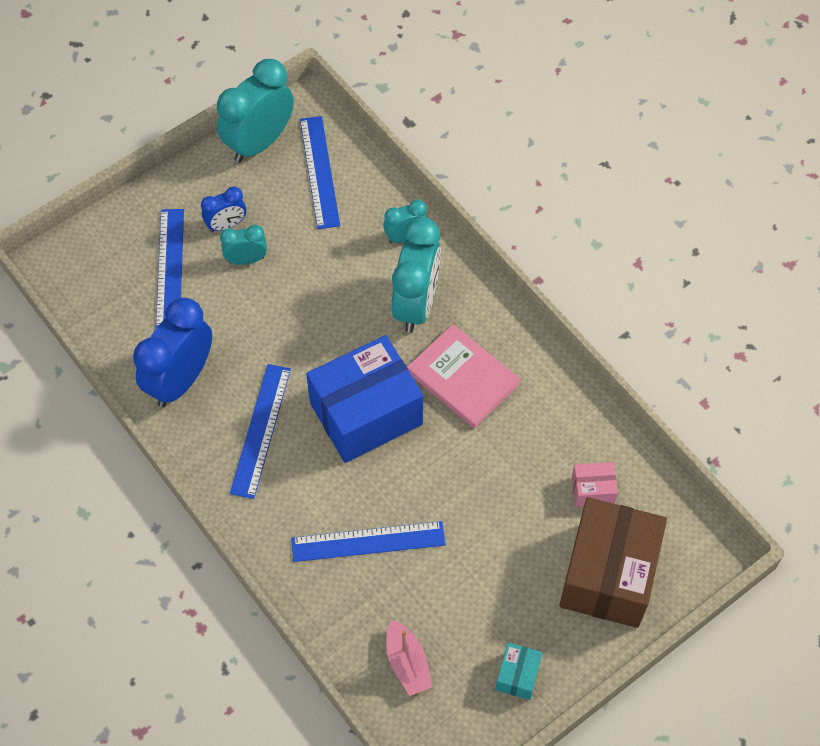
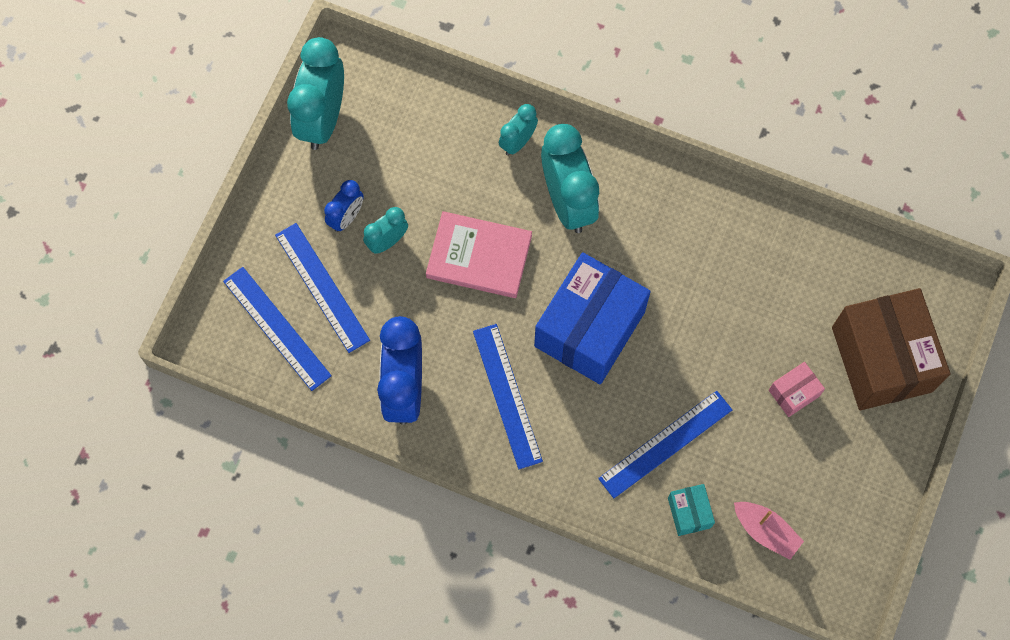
camera: 30 degrees left, 10 degrees up
blue ruler [300,116,340,229] -> blue ruler moved to [223,267,332,391]
pink book [407,324,521,428] -> pink book moved to [426,211,532,298]
turquoise box [495,642,543,700] -> turquoise box moved to [668,484,715,536]
pink box [572,462,618,507] -> pink box moved to [769,362,825,417]

